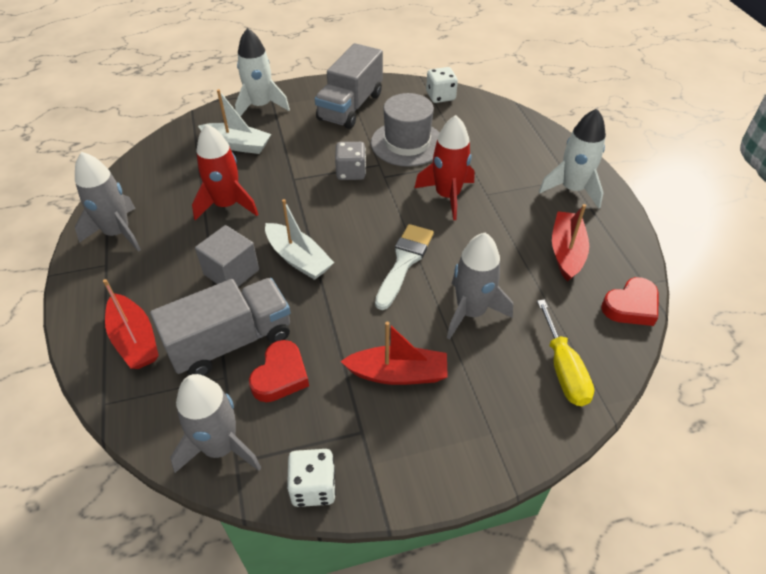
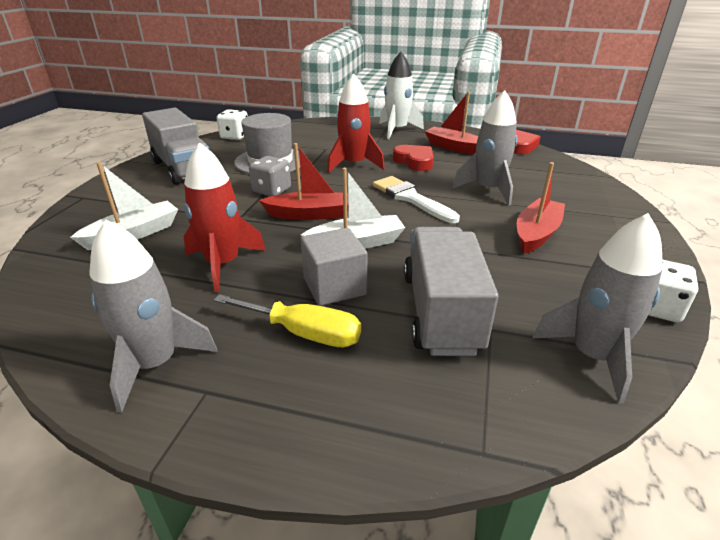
camera: 60 degrees left, 15 degrees down
red boat [103,279,159,369] -> red boat moved to [259,143,348,220]
white rocket [235,28,290,117] -> none
red heart [249,340,309,402] -> red heart moved to [393,145,434,171]
yellow screwdriver [537,299,594,406] -> yellow screwdriver moved to [214,294,361,347]

